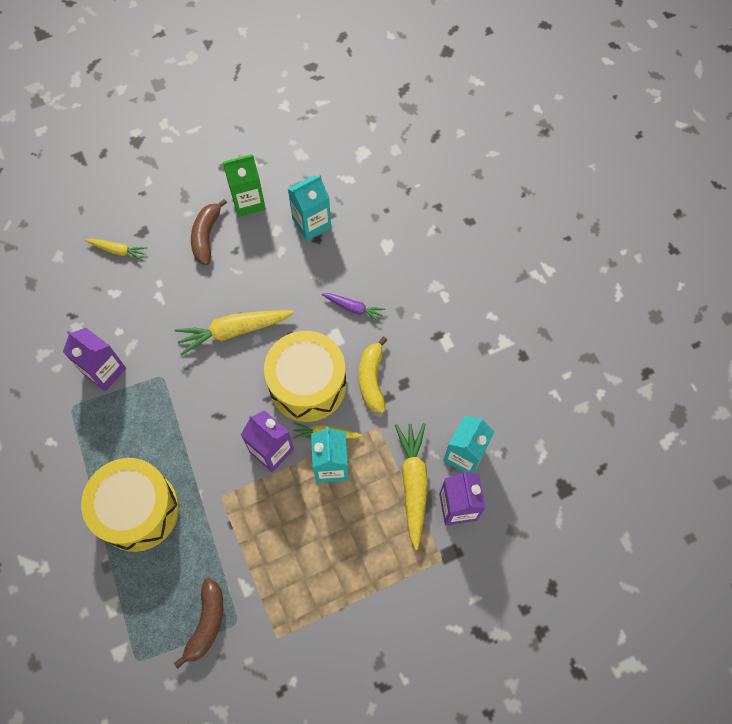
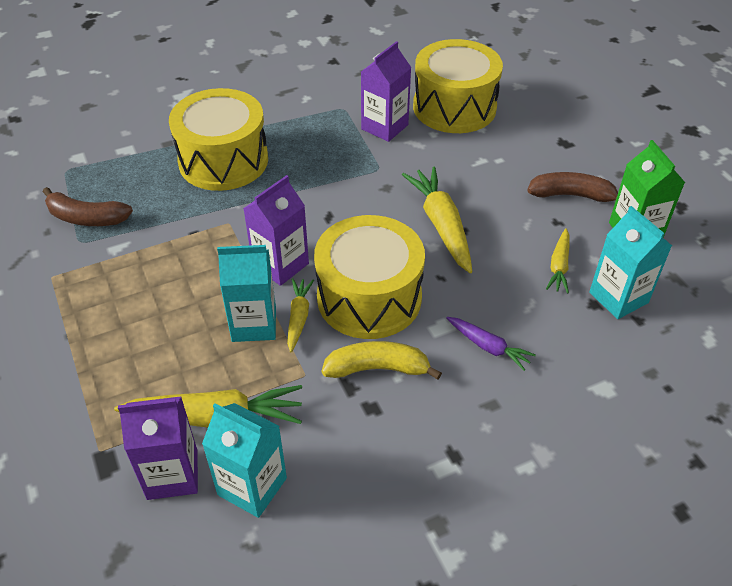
camera: 90 degrees right, 20 degrees down
yellow carrot [85,238,148,261] -> yellow carrot moved to [546,228,570,294]
purple carrot [322,293,385,323] -> purple carrot turned 75 degrees counterclockwise [446,317,536,371]
none -> yellow drum [413,39,503,133]

